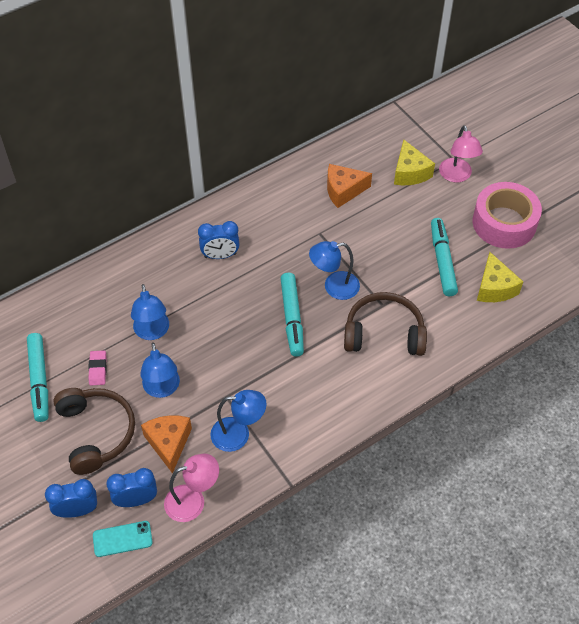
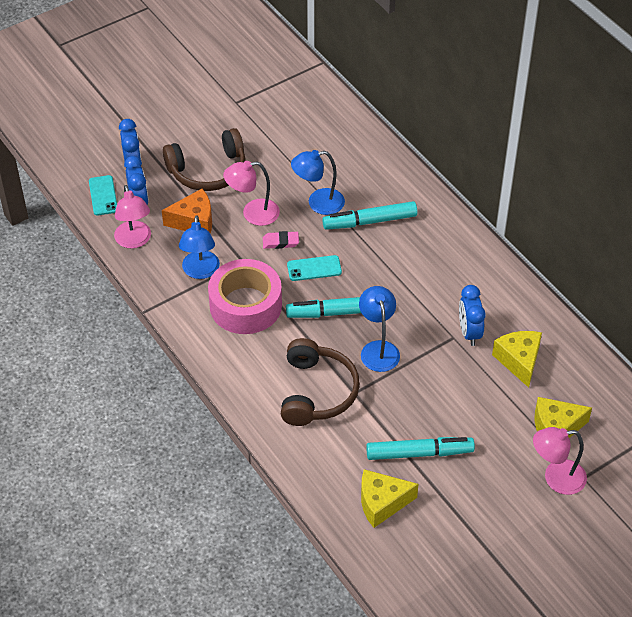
camera: 90 degrees right, 5 degrees down
turquoise marker [27,333,48,422] -> turquoise marker moved to [322,201,417,230]
pink eraser [88,350,107,385] -> pink eraser moved to [263,231,299,249]
blue lamp [140,342,180,398] -> pink lamp [223,161,280,226]
blue clock [198,221,239,259] -> blue clock moved to [459,285,486,346]
orange cheese [327,164,372,208] -> yellow cheese [492,331,542,388]
pink tape [473,182,542,249] -> pink tape moved to [208,259,282,334]
none -> turquoise phone [287,255,342,281]

